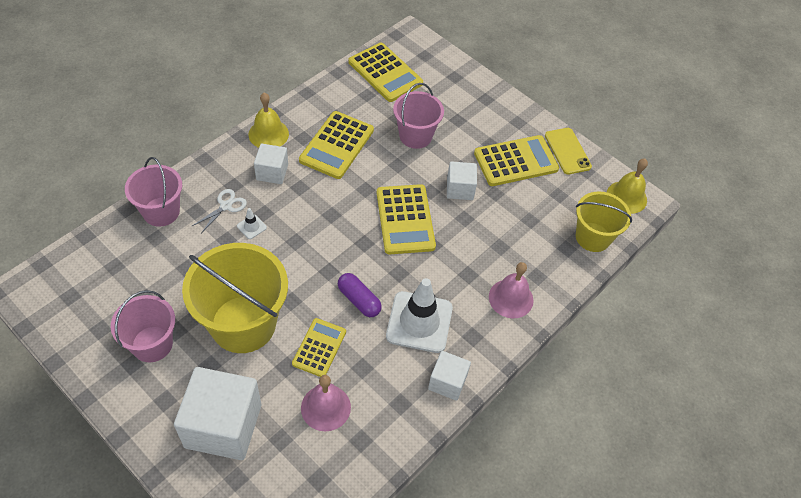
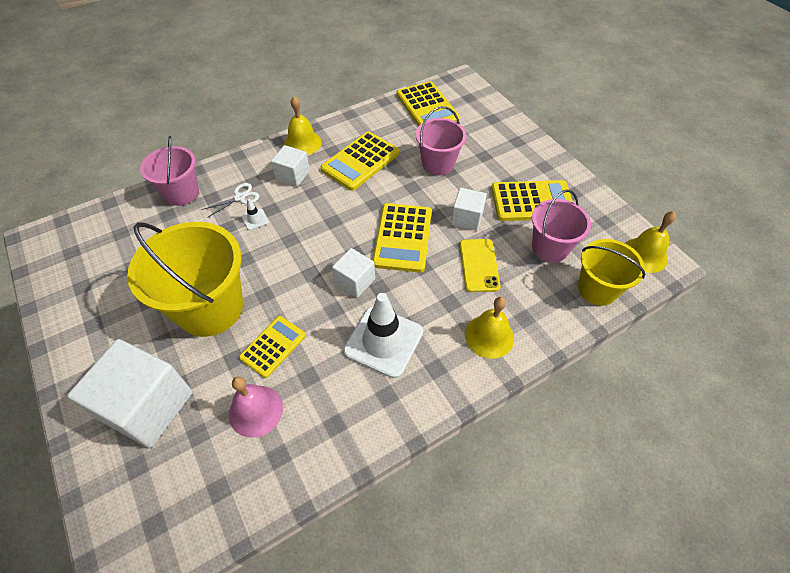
camera: 20 degrees right, 0 degrees up
pink bucket [111,290,175,362] -> pink bucket moved to [532,189,591,263]
purple capsule [338,273,382,317] -> none
white cube [428,351,471,401] -> white cube moved to [332,248,375,298]
pink bell [489,262,533,318] -> yellow bell [465,297,514,359]
yellow phone [545,128,592,175] -> yellow phone moved to [460,239,501,292]

